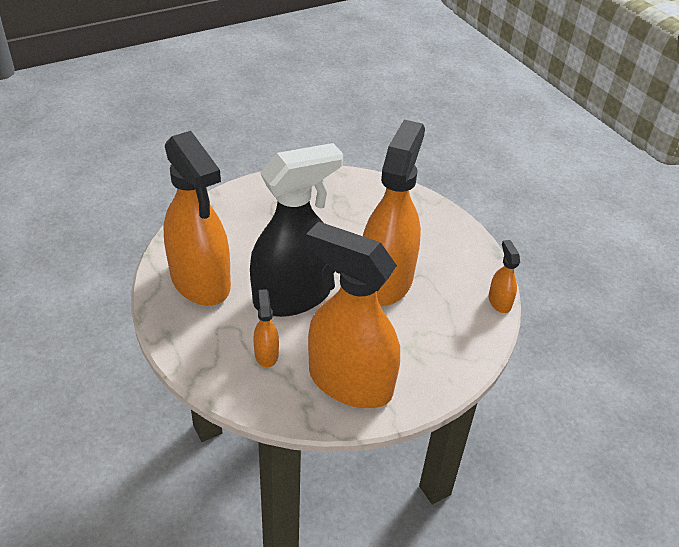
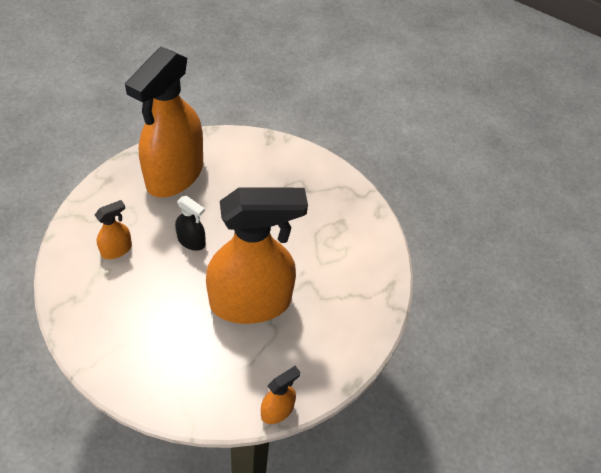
camera: 60 degrees right, 10 degrees up
black spray bottle [250,143,343,317] -> black spray bottle [175,196,205,251], size x0.41
orange spray bottle [306,222,400,408] -> none

